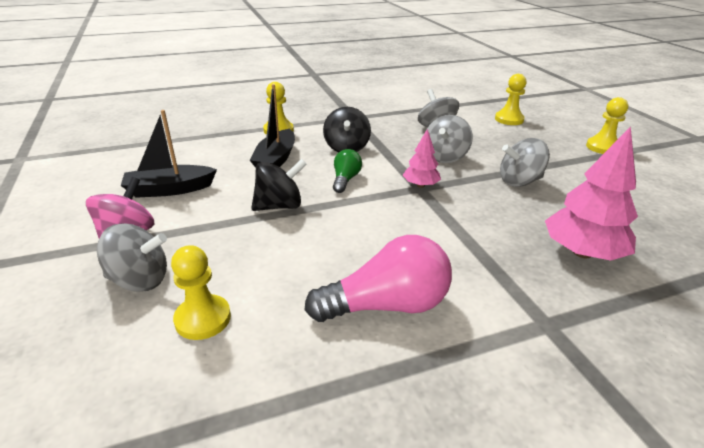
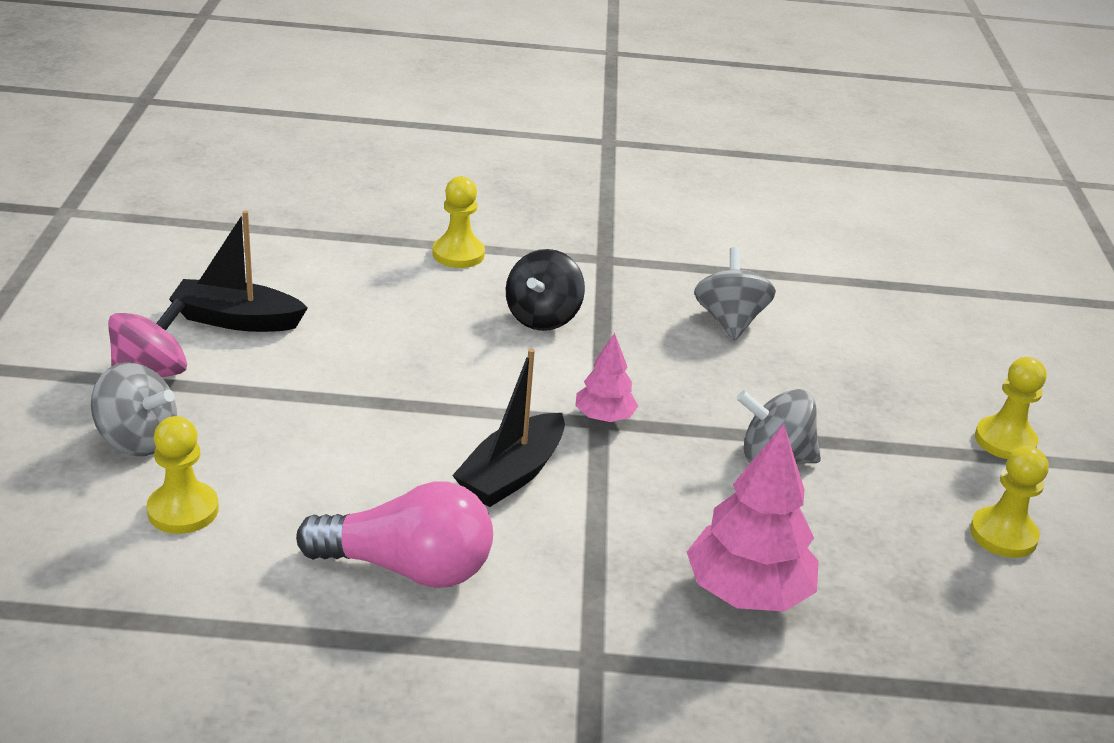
camera: 20 degrees right, 0 degrees up
black boat [250,84,295,168] -> black boat moved to [452,349,565,507]
black spinning top [251,159,307,211] -> none
green light bulb [333,149,362,193] -> none
grey spinning top [425,115,473,163] -> none
yellow pawn [495,74,526,125] -> yellow pawn moved to [970,446,1049,558]

